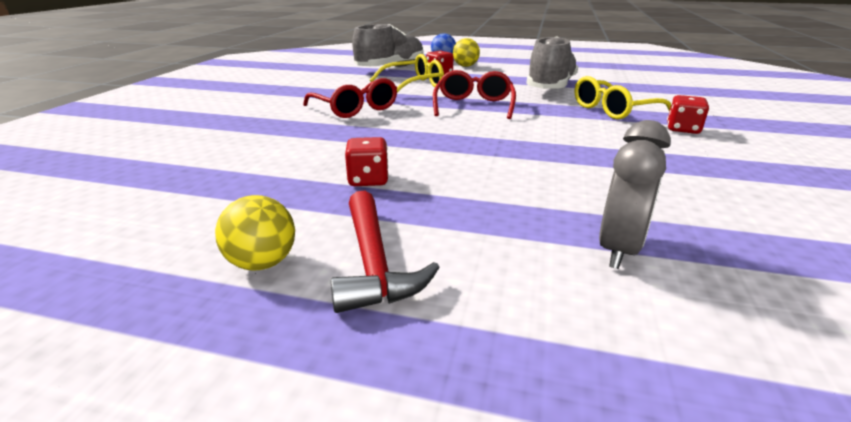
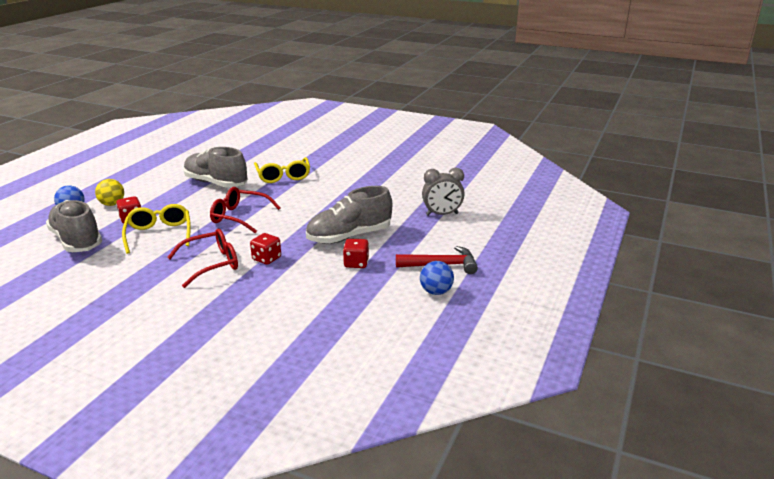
camera: 80 degrees left, 0 degrees up
yellow ball [215,195,295,271] -> blue ball [420,261,454,295]
grey clock [599,120,670,269] -> grey clock turned 135 degrees clockwise [422,168,465,216]
red dice [667,95,709,134] -> red dice moved to [250,233,281,265]
none -> grey shoe [306,186,392,244]

